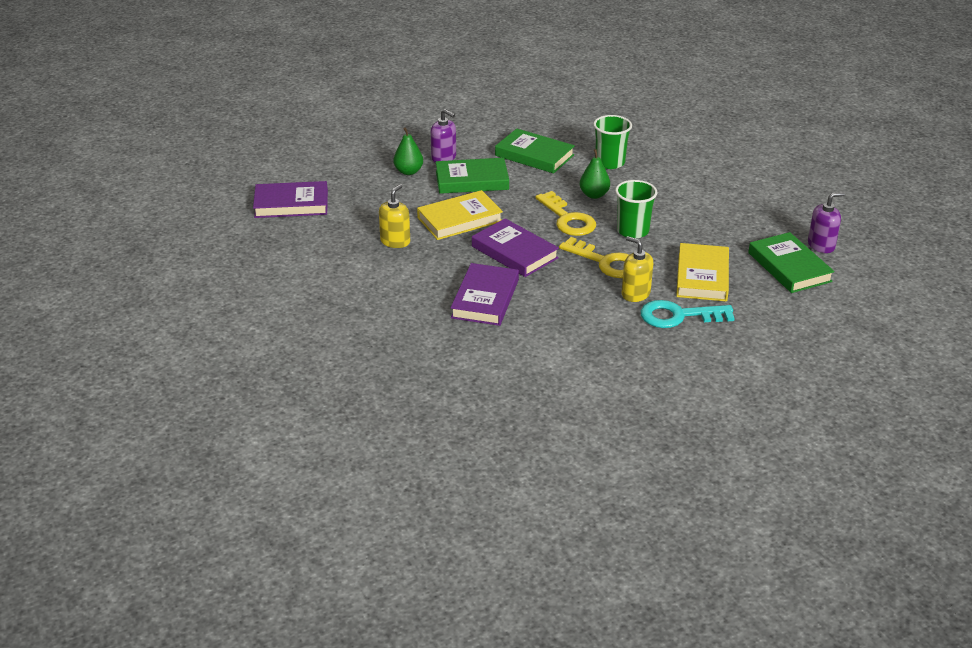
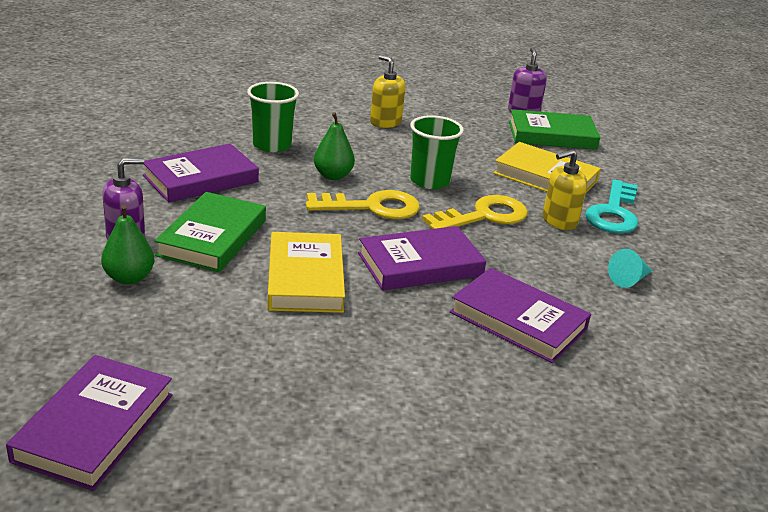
camera: 70 degrees left, 5 degrees down
yellow soap dispenser [379,184,410,248] -> yellow soap dispenser moved to [370,55,405,128]
green book [495,128,575,174] -> purple book [143,144,259,203]
none -> turquoise cone [608,249,652,288]

